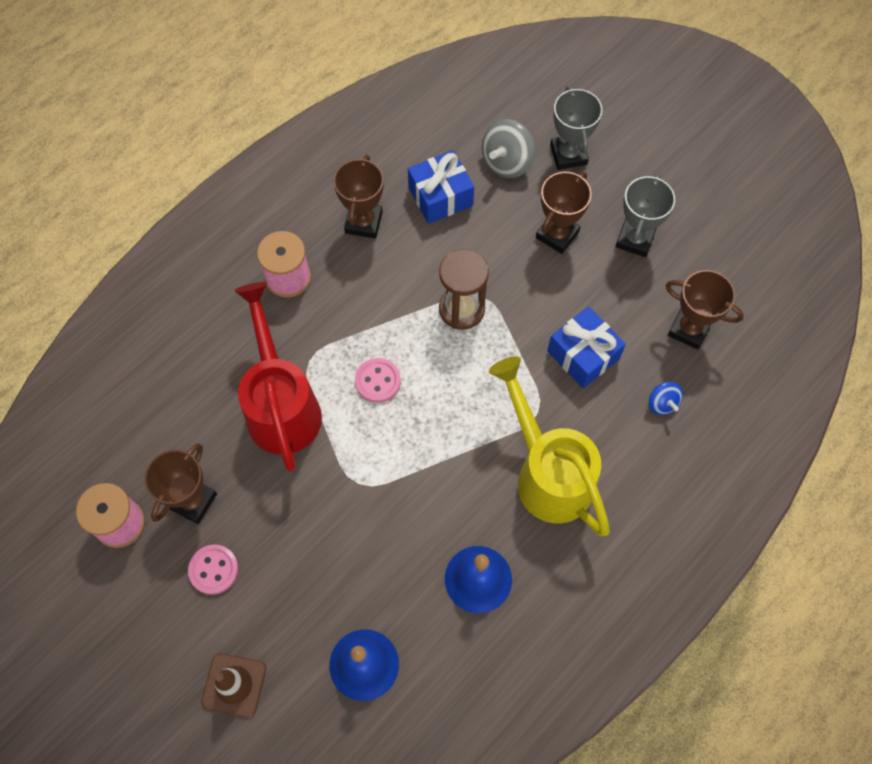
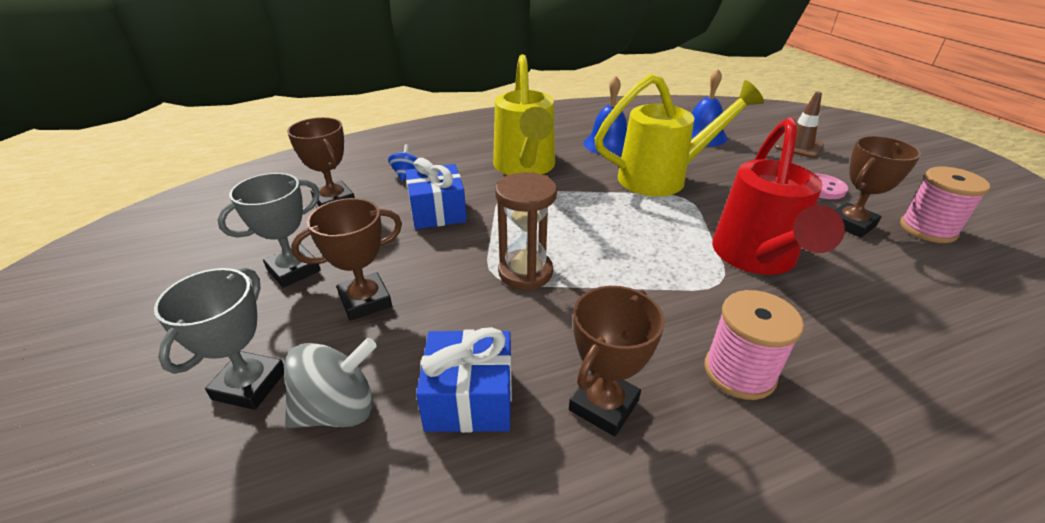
camera: 155 degrees left, 30 degrees down
pink button [355,358,401,403] -> none
none -> yellow watering can [595,74,764,196]

